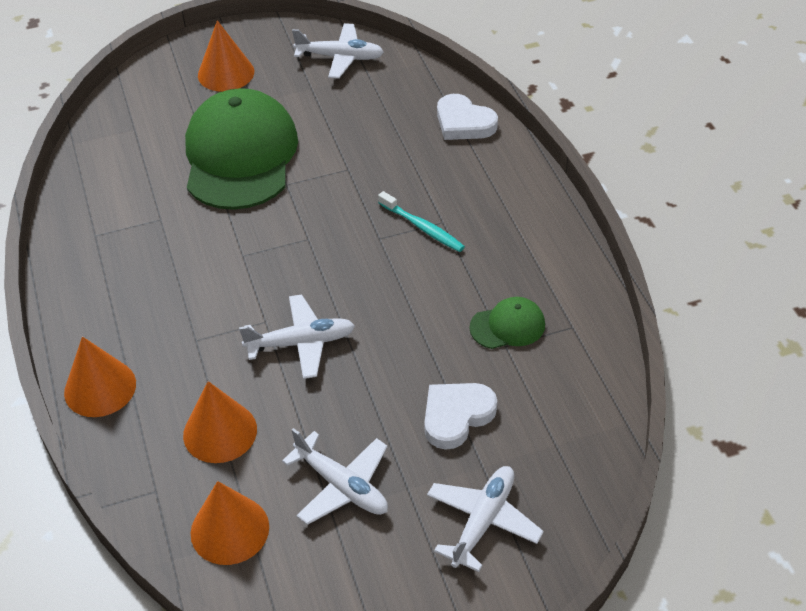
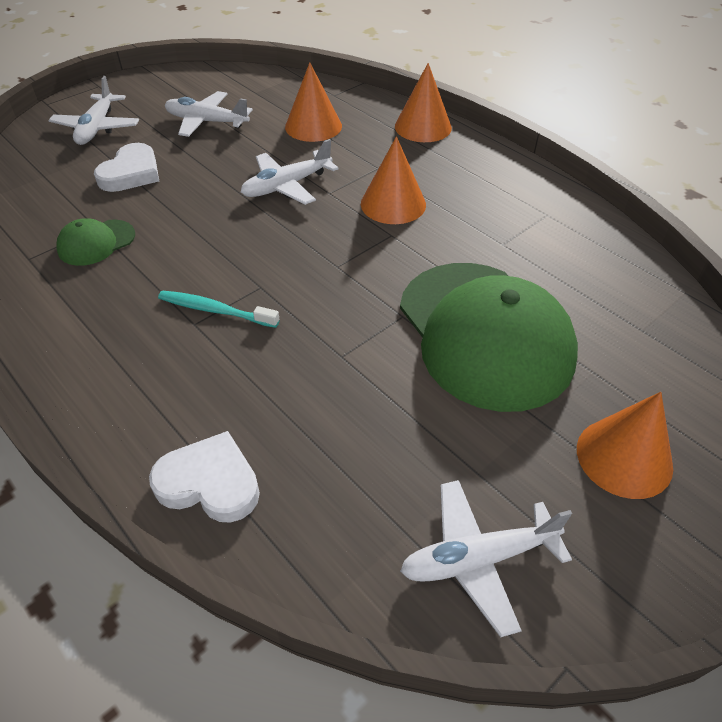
camera: 155 degrees right, 0 degrees up
orange cone [191,481,269,565] -> orange cone moved to [361,136,426,224]

